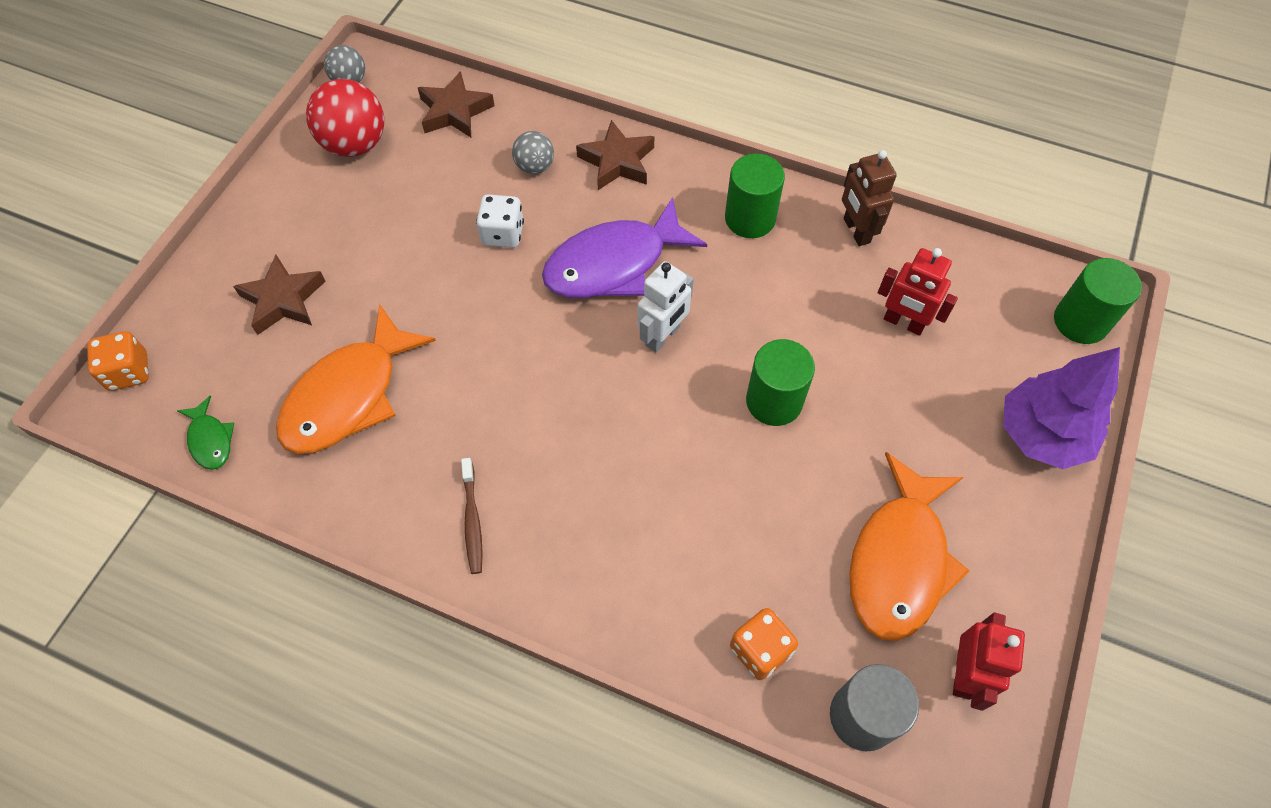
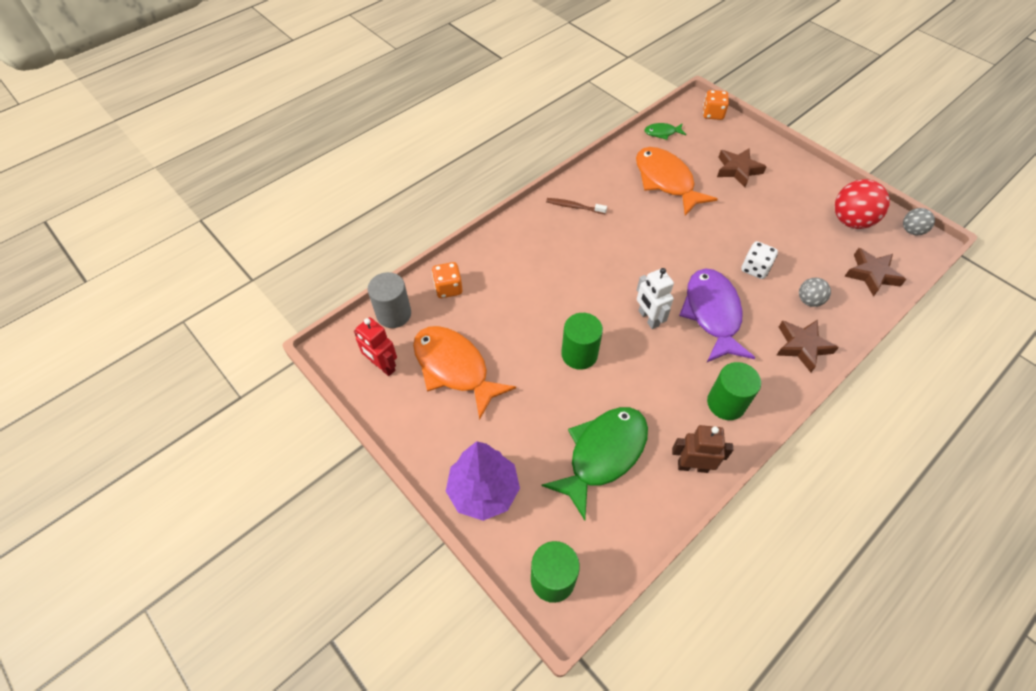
camera: 115 degrees right, 5 degrees down
red robot [878,248,958,336] -> green fish [541,407,648,520]

